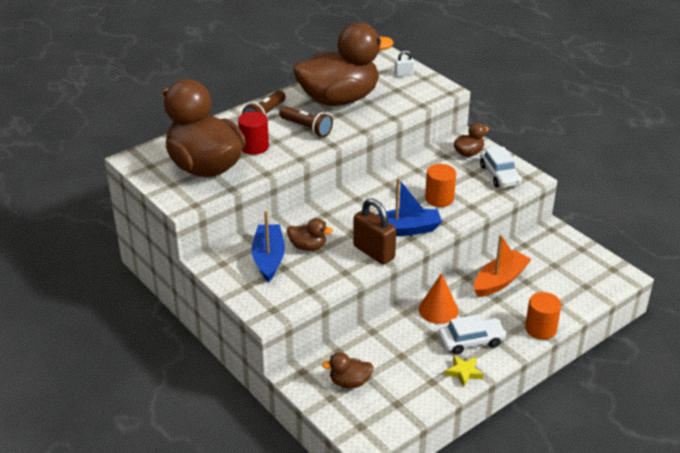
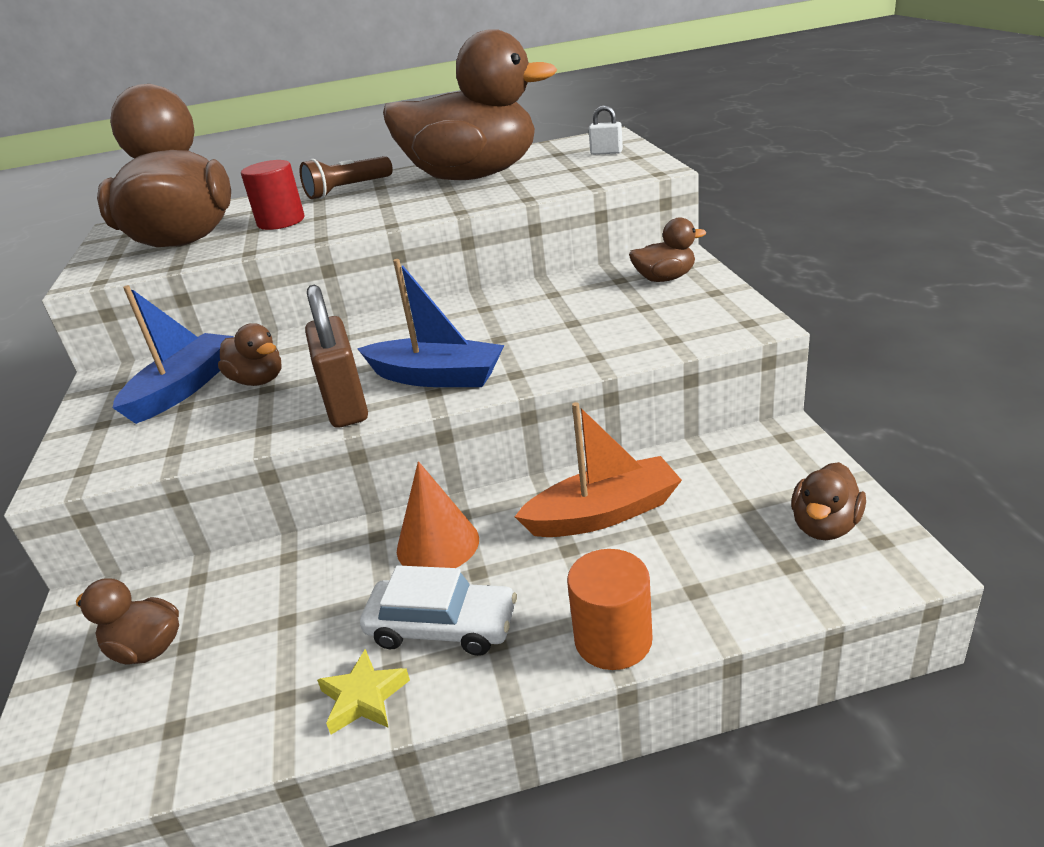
camera: 30 degrees right, 5 degrees down
brown flashlight [279,106,333,137] -> none
orange cylinder [425,164,456,207] -> none
white car [480,147,522,188] -> none
none -> brown duck [791,462,866,540]

